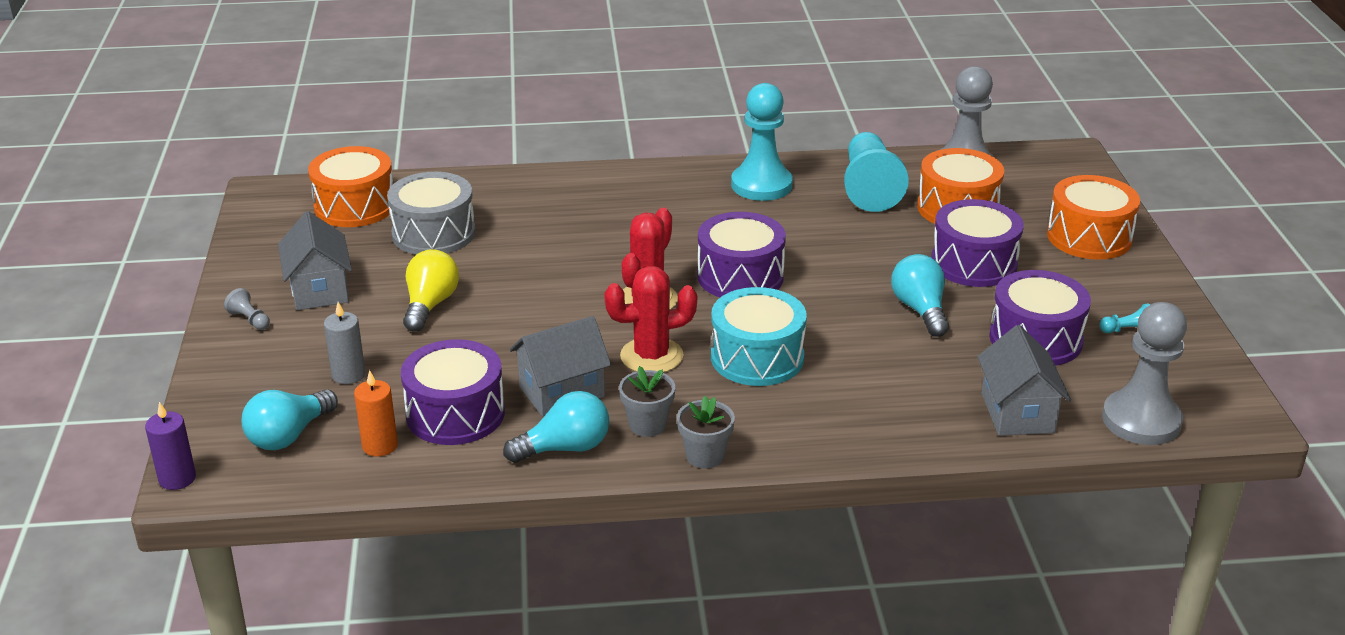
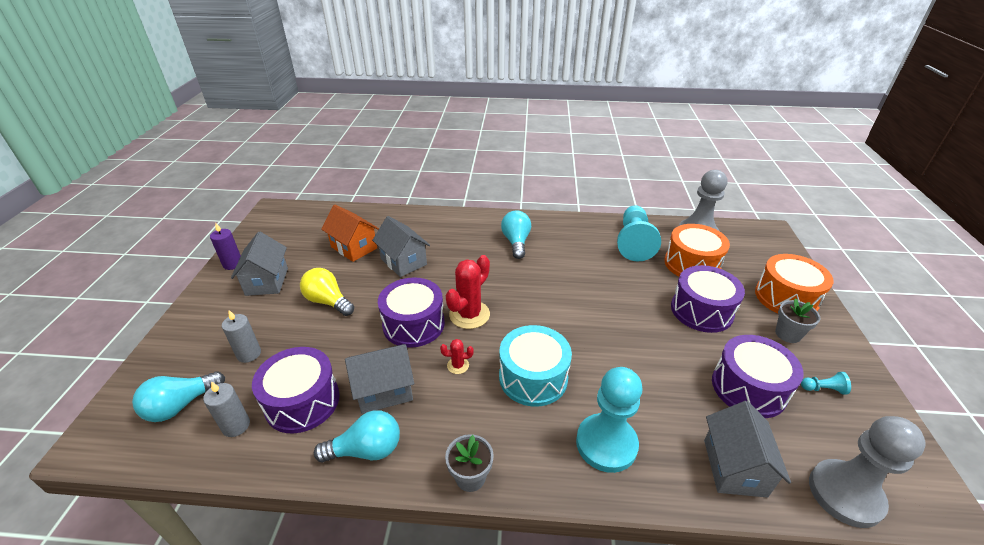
camera: 10 degrees right, 5 degrees up
purple candle [145,402,196,490] -> purple candle moved to [210,222,241,270]
grey pawn [224,288,270,330] -> none
orange drum [308,146,393,227] -> none
orange candle [354,370,398,457] -> grey candle [203,382,250,437]
grey drum [387,172,475,255] -> orange house [321,205,379,262]
yellow light bulb [403,249,459,332] -> yellow light bulb turned 75 degrees counterclockwise [300,268,354,316]
red cactus [604,266,697,373] -> red cactus [440,339,474,374], size x0.48
grey flower pot [619,366,675,437] -> grey flower pot moved to [775,298,820,343]
purple drum [697,212,786,297] -> purple drum moved to [378,277,445,348]
turquoise pawn [731,83,793,201] -> turquoise pawn moved to [576,367,642,473]
turquoise light bulb [891,254,949,337] -> turquoise light bulb moved to [501,210,531,259]
none -> grey house [372,216,430,277]

